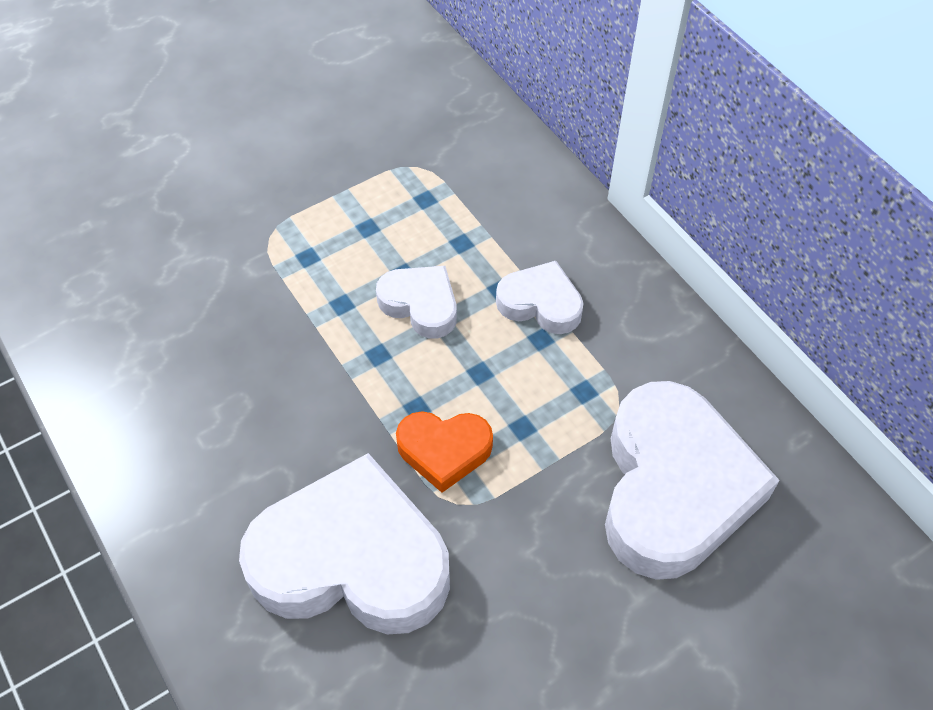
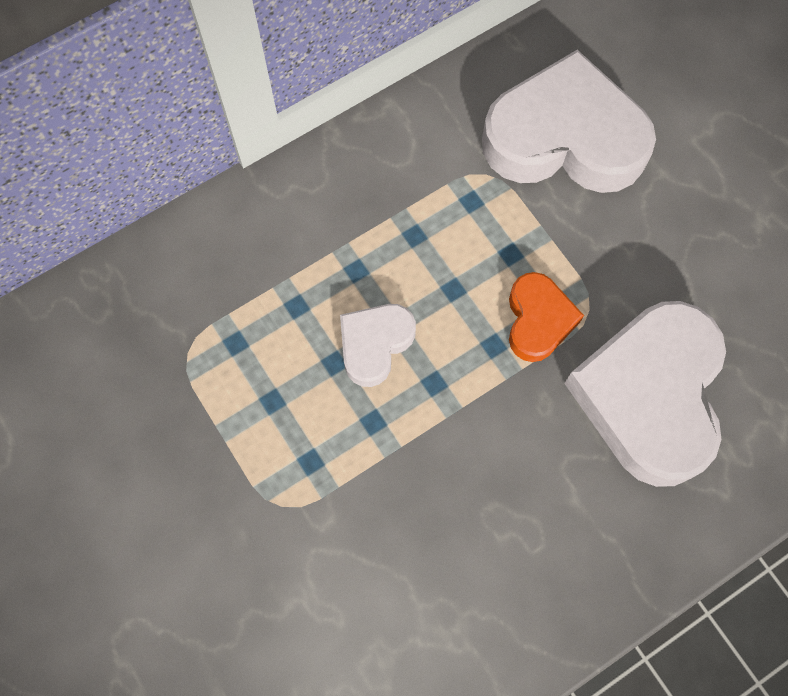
camera: 90 degrees left, 15 degrees up
white heart [496,261,584,334] -> none

